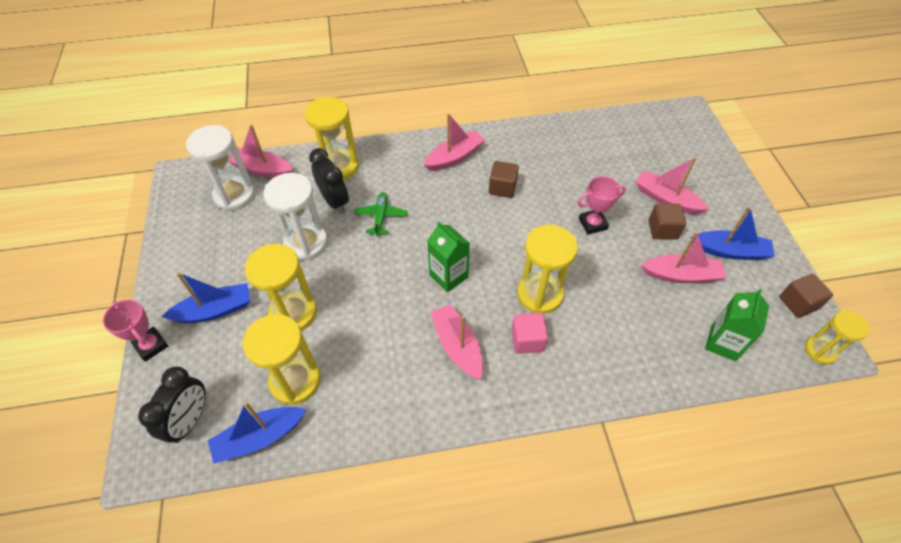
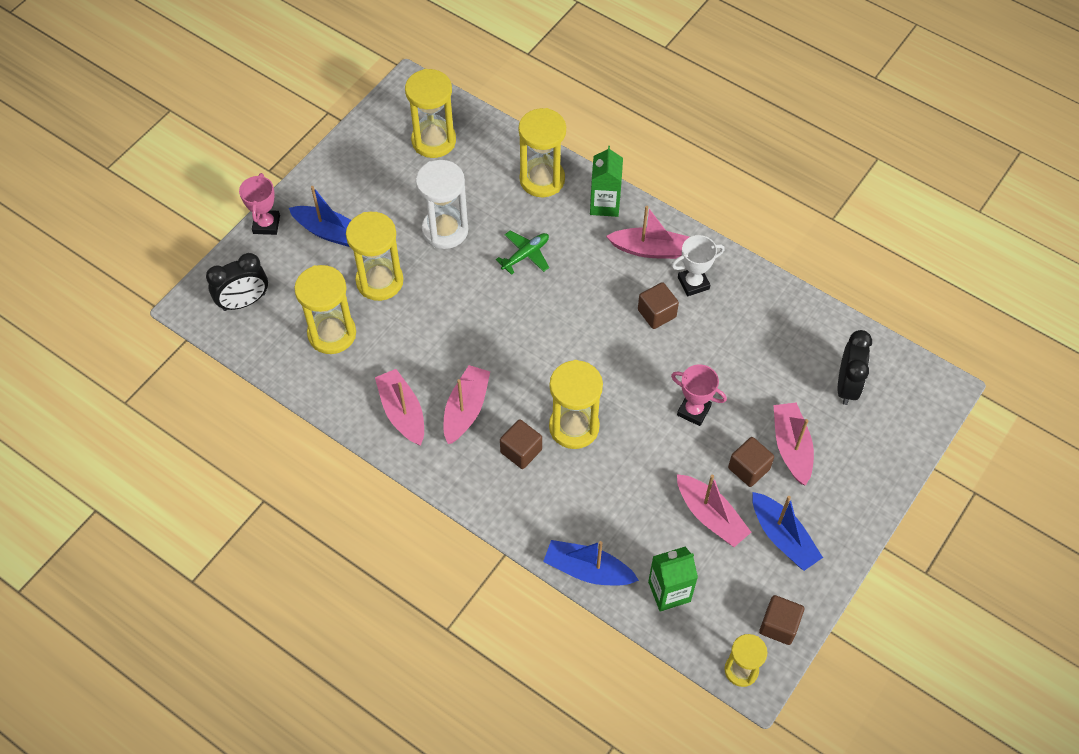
camera: 45 degrees right, 5 degrees up
white hourglass [186,125,255,211] -> yellow hourglass [405,69,456,158]
blue boat [208,402,306,464] -> blue boat moved to [543,540,639,585]
pink boat [228,124,293,178] -> pink boat moved to [375,369,424,445]
black clock [309,148,349,213] -> black clock moved to [838,330,872,405]
green carton [427,221,470,293] -> green carton moved to [590,146,623,217]
pink cube [511,313,548,354] -> brown cube [500,419,542,469]
none -> white trophy [672,235,725,296]

